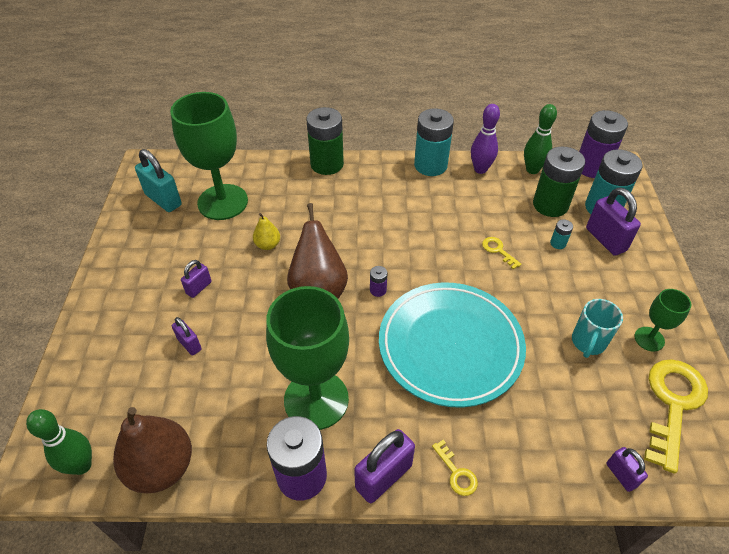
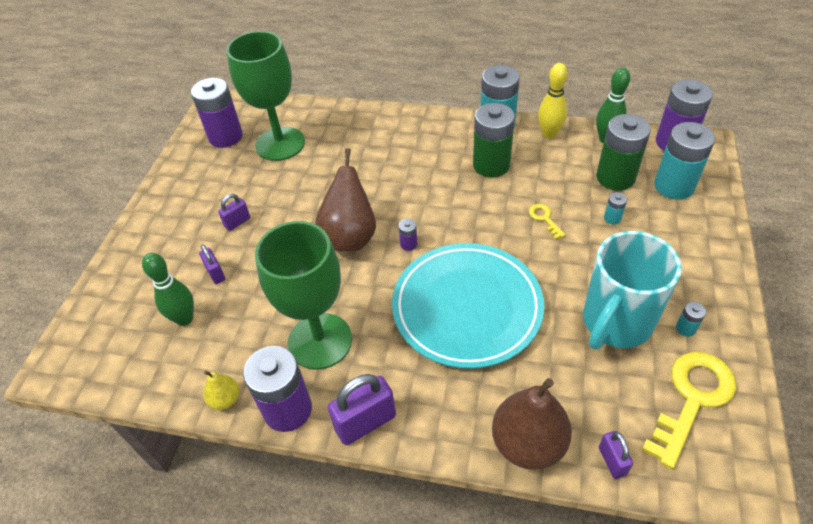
camera: 15 degrees right, 0 degrees up
green bowling pin [26,409,92,475] -> green bowling pin moved to [142,253,194,326]
brown pear [113,407,192,493] -> brown pear moved to [492,378,572,470]
turquoise padlock [135,149,182,212] -> purple battery [191,78,243,148]
yellow pear [253,213,280,250] -> yellow pear moved to [203,371,240,410]
green battery [306,107,344,175] -> green battery moved to [473,103,515,177]
yellow key [432,440,478,496] -> none
purple bowling pin [471,104,500,174] -> yellow bowling pin [538,63,568,139]
turquoise mug [572,299,623,358] -> turquoise mug [583,231,682,349], size x1.87
purple padlock [586,188,641,256] -> none
green goblet [634,289,691,351] -> turquoise battery [676,302,706,337]

